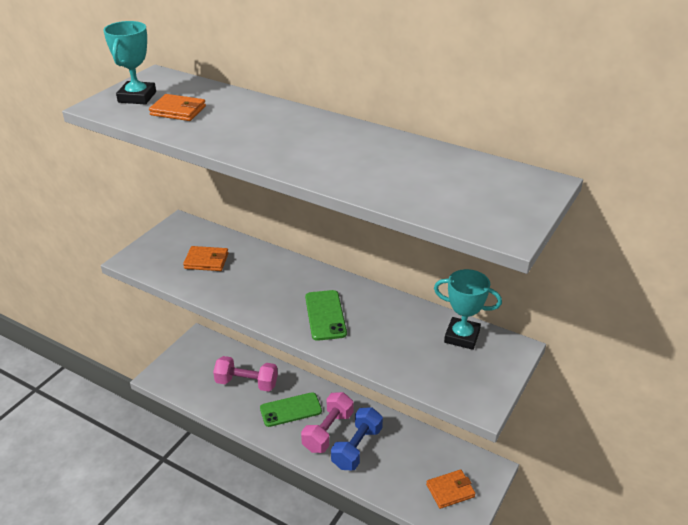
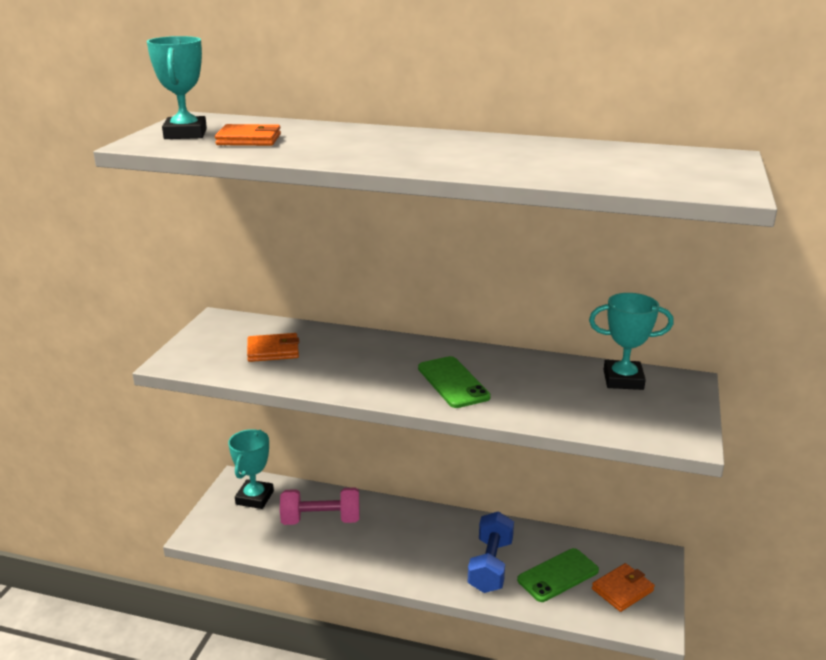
camera: 15 degrees left, 10 degrees down
green phone [260,392,322,427] -> green phone moved to [517,548,599,602]
pink dumbbell [301,392,354,453] -> none
none -> turquoise trophy [228,429,274,509]

